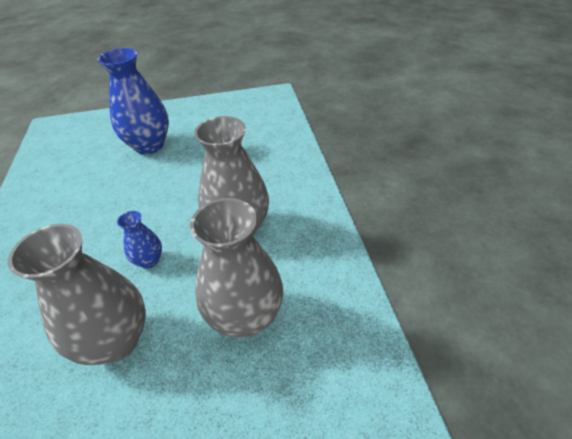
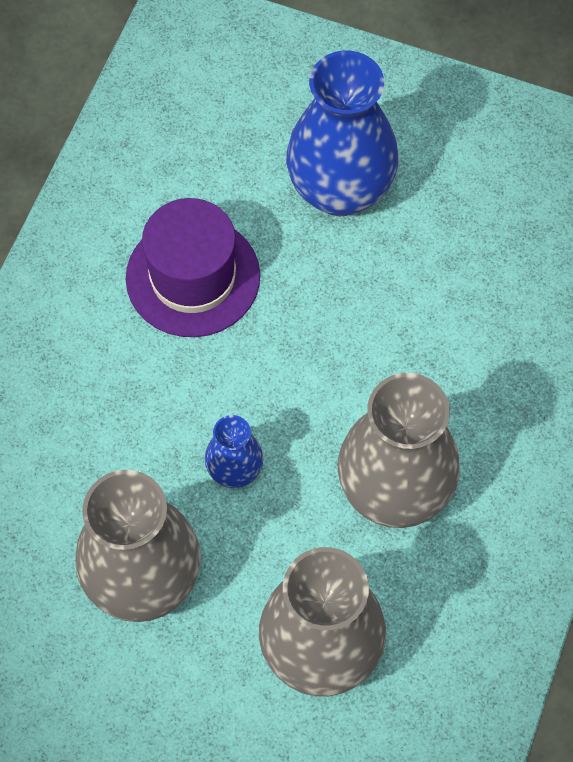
camera: 30 degrees right, 20 degrees up
none -> purple hat [126,198,260,337]

